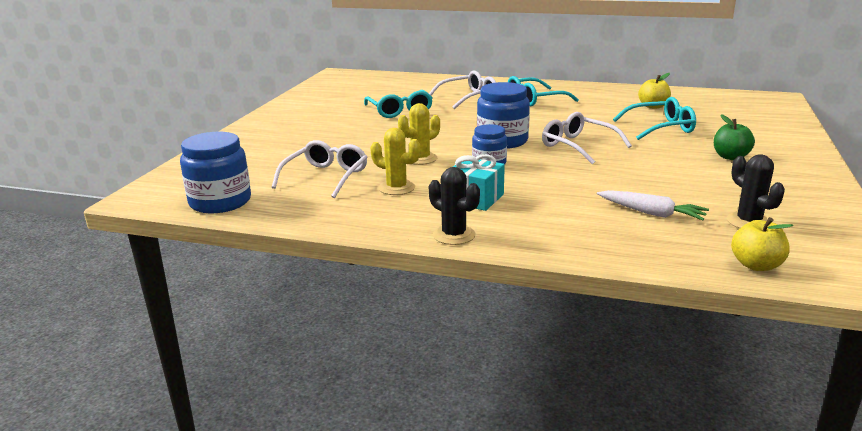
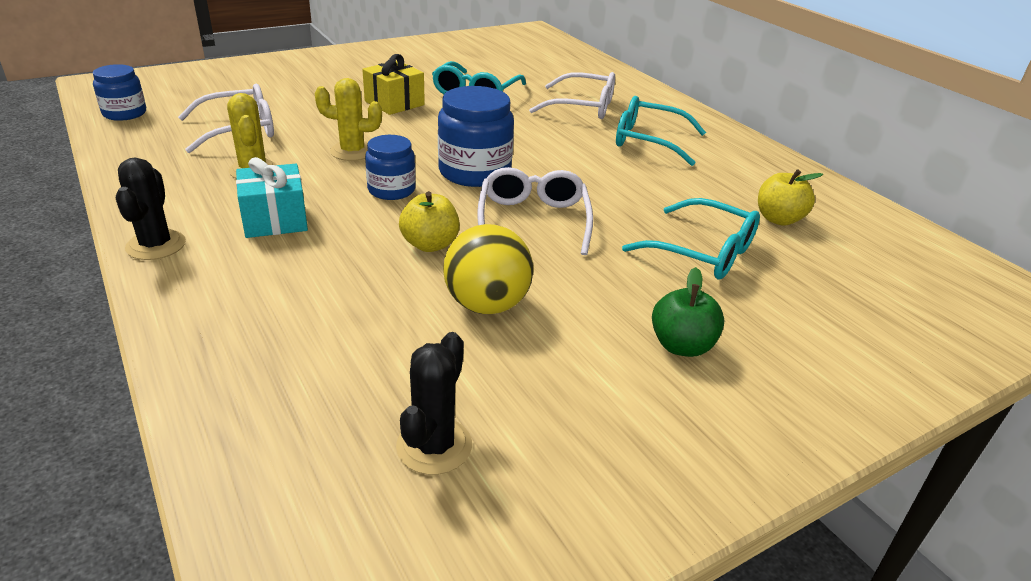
camera: 40 degrees right, 10 degrees up
blue jar [180,132,251,213] -> blue jar [93,64,146,121], size x0.62
white carrot [597,190,709,220] -> none
yellow apple [731,217,793,271] -> yellow apple moved to [399,191,460,252]
none -> yellow gift [362,54,425,115]
none -> yellow ball [443,224,534,314]

